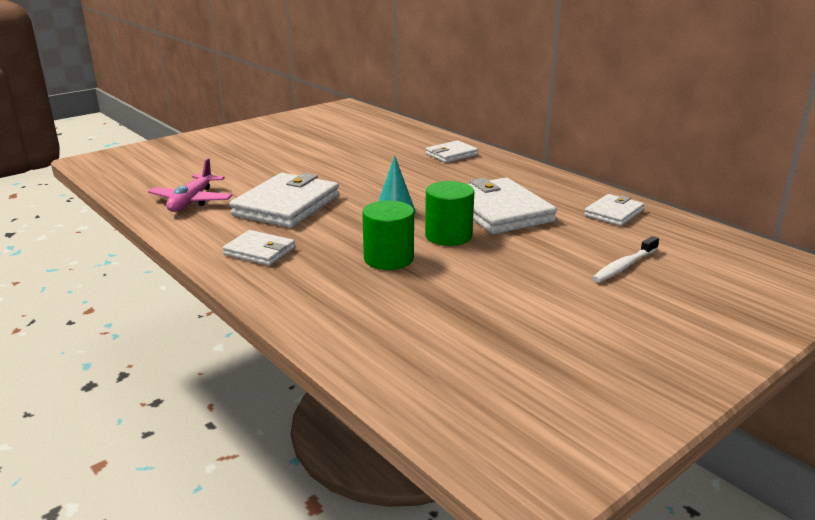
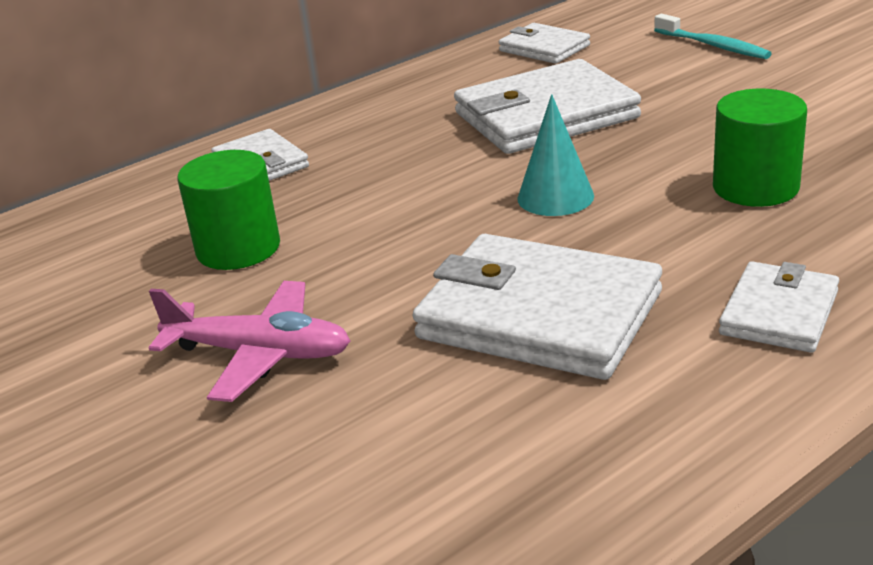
camera: 85 degrees left, 5 degrees up
pink plane [148,158,232,212] -> pink plane moved to [149,281,350,402]
green cylinder [425,181,474,246] -> green cylinder moved to [178,150,280,270]
white toothbrush [592,236,659,282] -> turquoise toothbrush [654,14,772,59]

